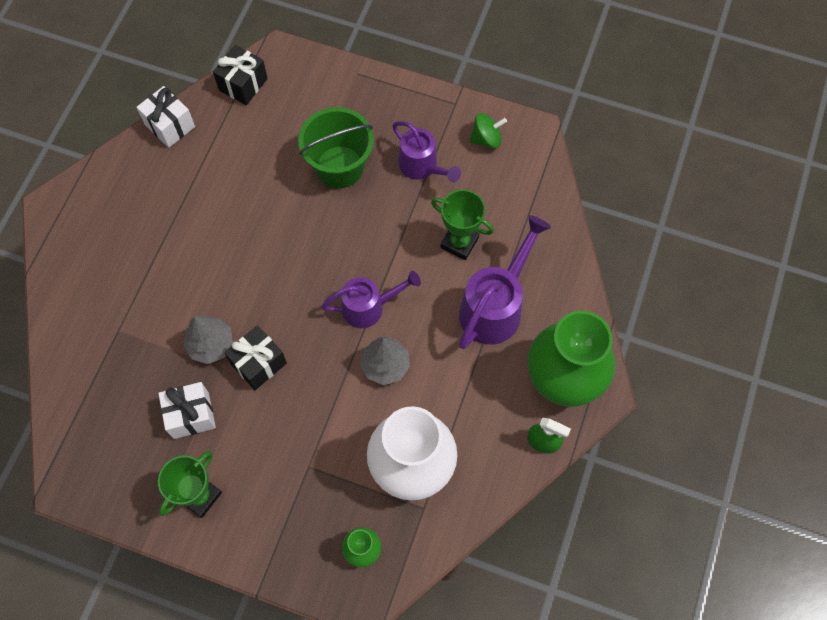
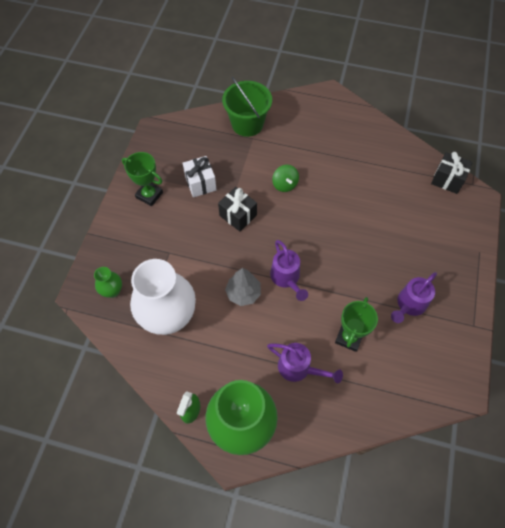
camera: 85 degrees right, 5 degrees down
white gift [136,86,195,148] -> none
grey tree [183,316,233,364] -> none
green bucket [298,107,374,188] -> green bucket moved to [222,77,272,137]
purple watering can [459,215,551,349] -> purple watering can [267,343,343,383], size x0.67
green spinning top [470,113,507,148] -> green spinning top moved to [272,165,299,192]

